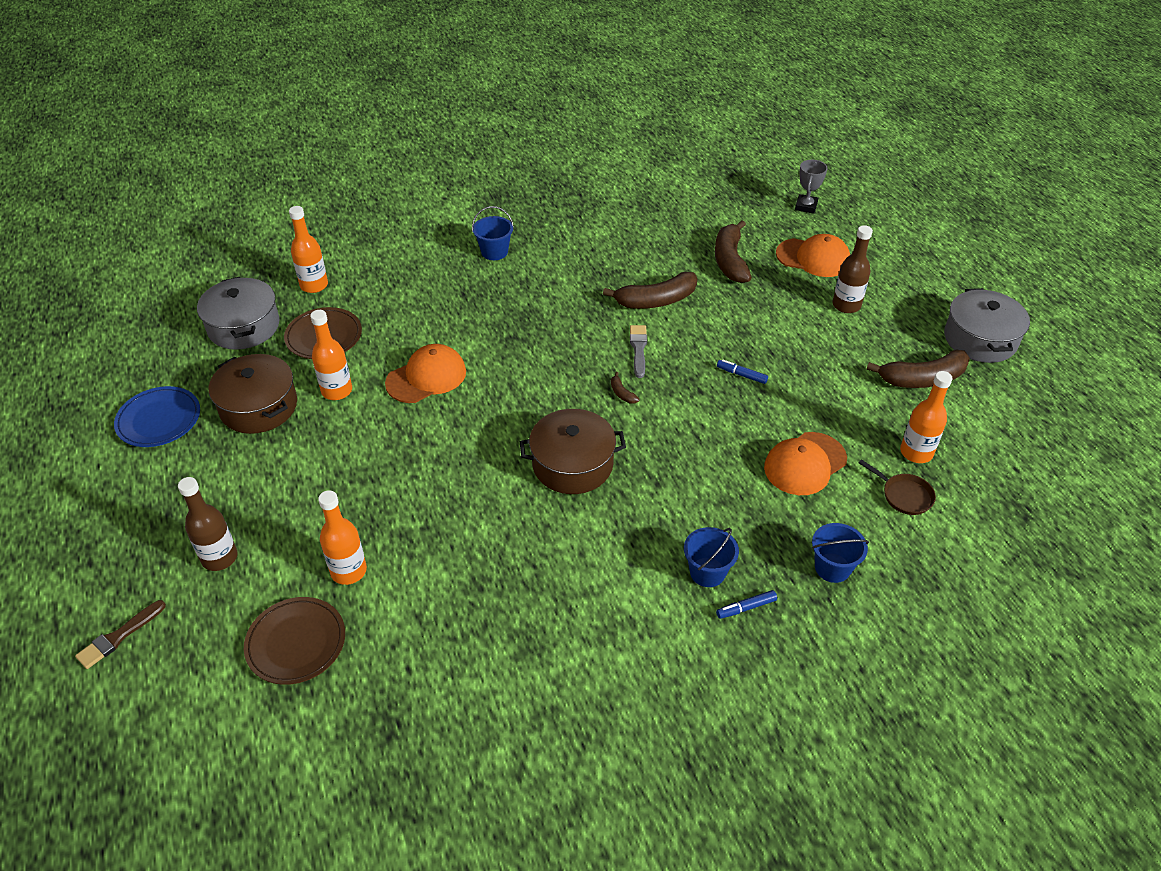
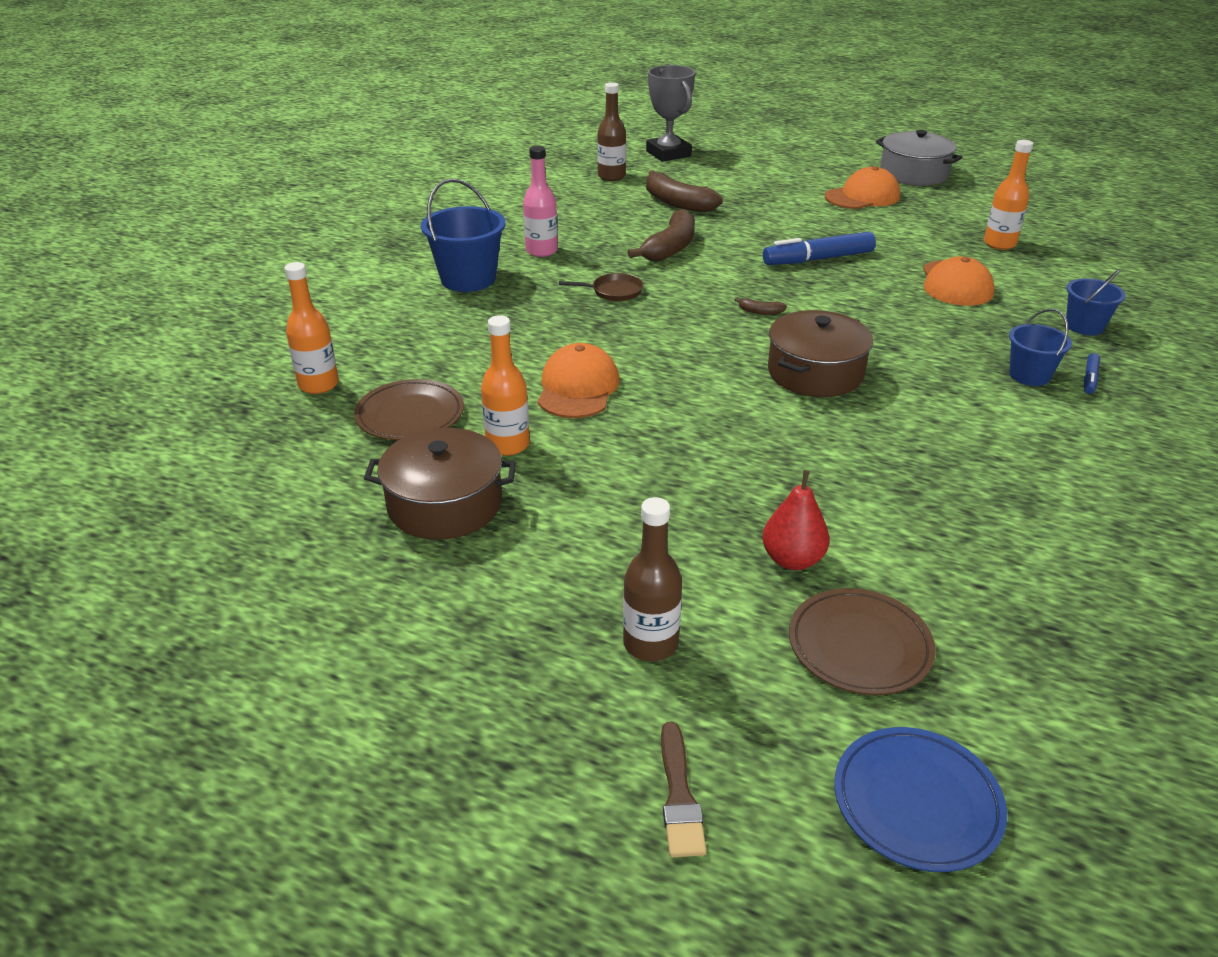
camera: 45 degrees left, 10 degrees down
blue plate [114,386,200,447] -> blue plate moved to [834,727,1007,872]
grey pot [197,277,279,350] -> none
orange bottle [318,490,367,585] -> red pear [762,470,829,570]
blue bucket [472,206,514,260] -> blue bucket [421,178,506,292], size x1.64
grey brush [630,325,647,378] -> none
blue marker [717,359,768,384] -> blue marker [763,231,876,265], size x2.10
orange cap [776,234,850,277] -> orange cap moved to [825,166,900,209]
grey trophy [795,160,827,214] -> grey trophy [646,65,695,162], size x1.69
brown bottle [833,225,873,313] -> brown bottle moved to [597,82,626,181]
brown pan [859,459,936,515] -> brown pan moved to [559,273,644,301]
brown banana [866,349,970,388] -> none
none -> pink bottle [523,146,558,257]

